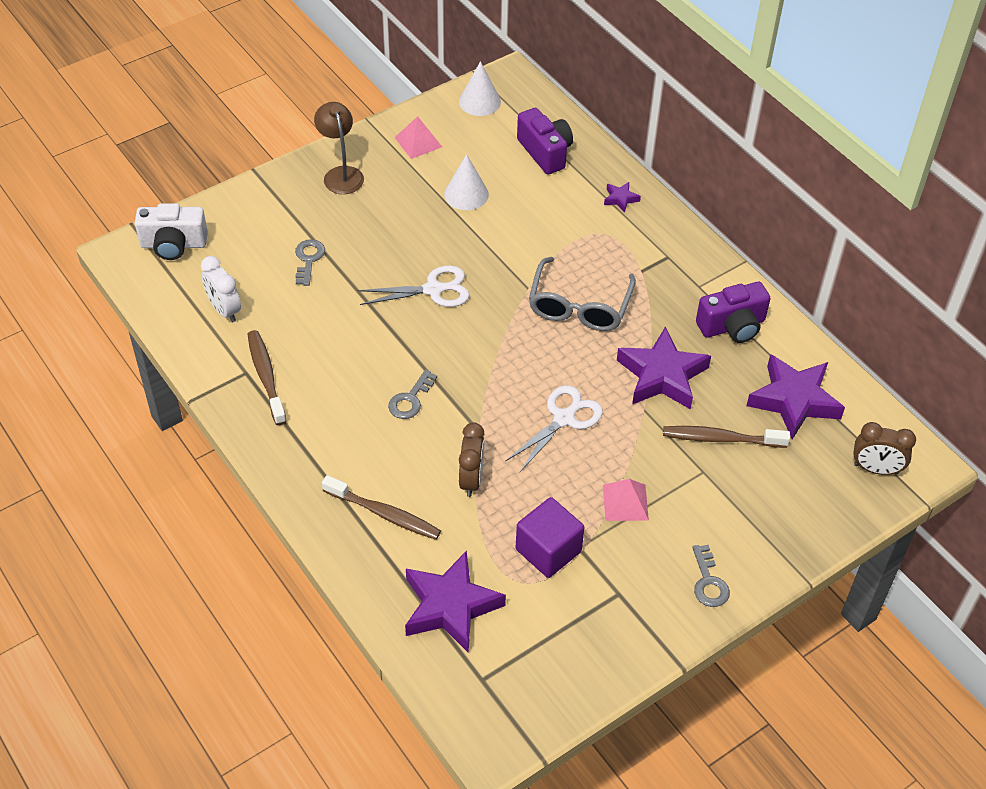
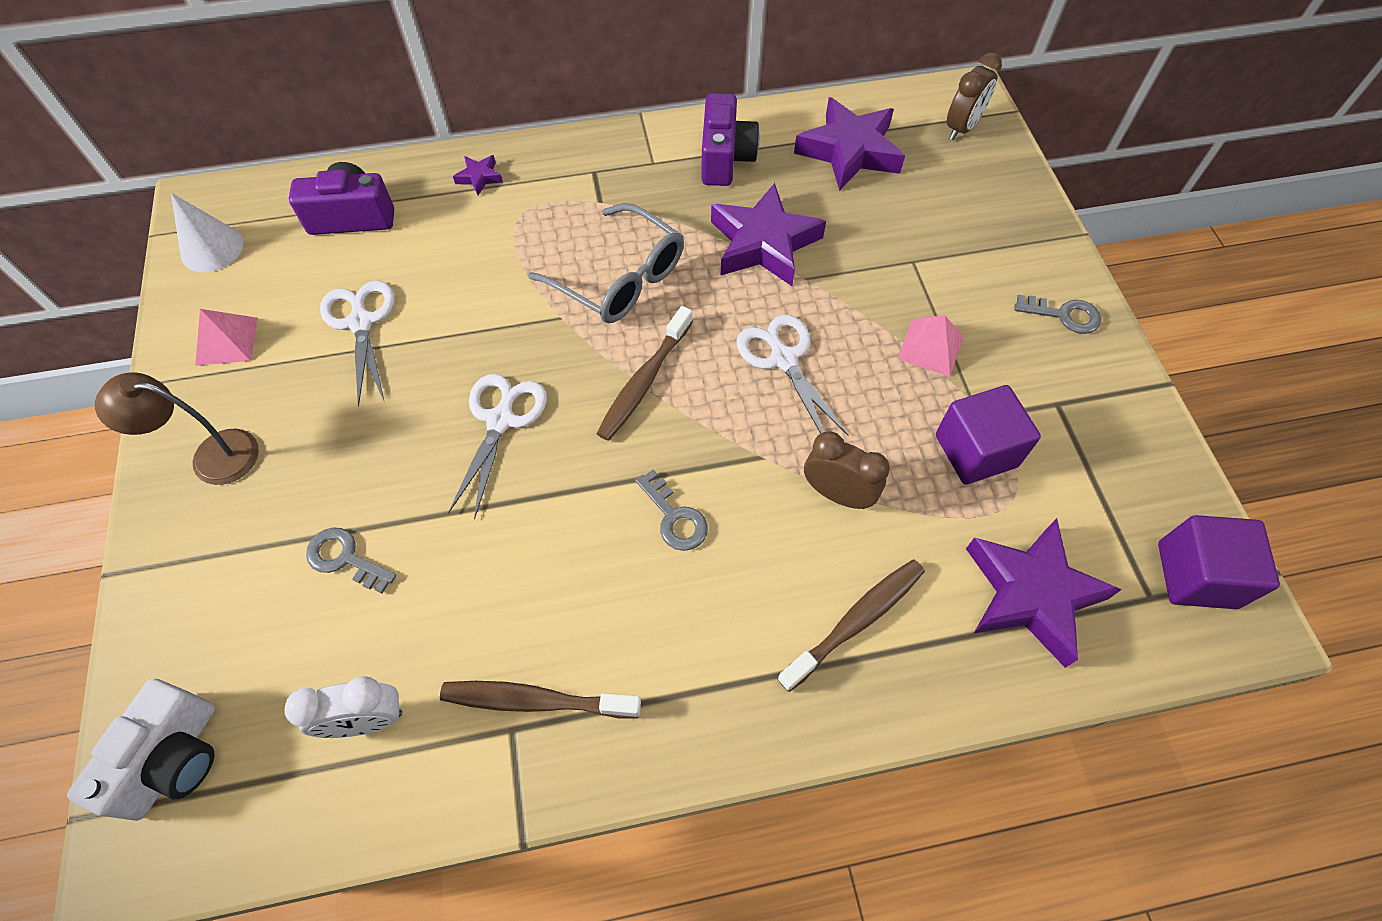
camera: 65 degrees left, 10 degrees up
white cone [444,154,489,210] -> white scissors [320,280,395,407]
brown toothbrush [663,426,790,448] -> brown toothbrush moved to [596,306,693,441]
none -> purple cube [1158,515,1280,609]

